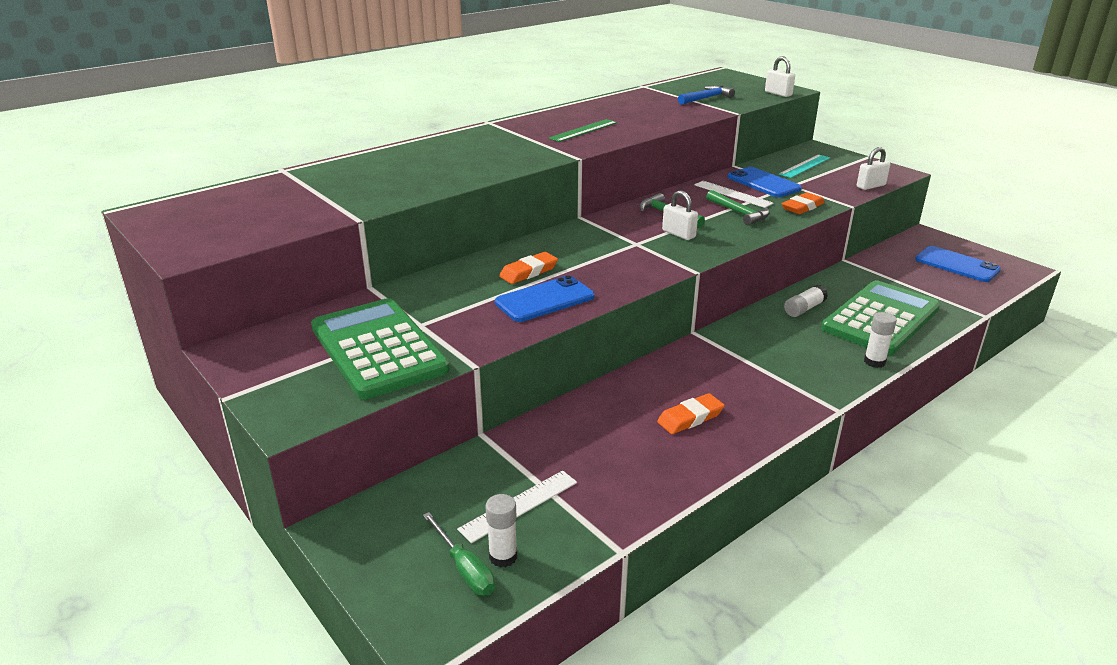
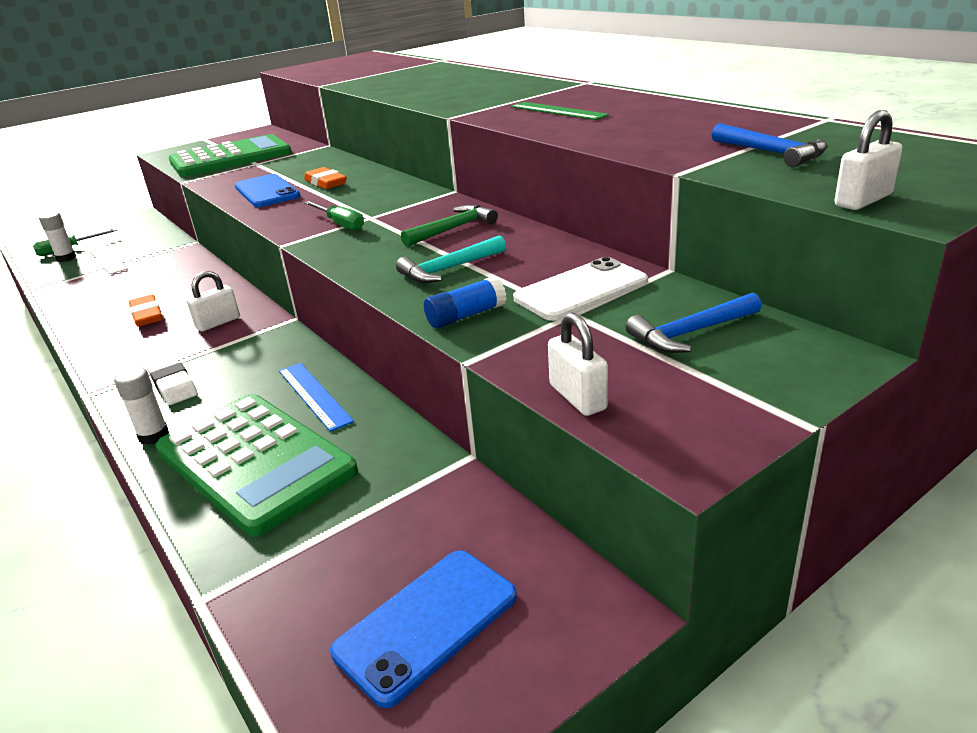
camera: 95 degrees right, 0 degrees up
white padlock [662,190,698,240] -> white padlock moved to [187,271,240,332]
white ruler [694,181,774,208] -> none
green hammer [706,190,770,225] -> turquoise hammer [396,235,506,283]
blue phone [728,167,802,197] -> white phone [513,257,648,321]
turquoise ruler [779,154,830,178] -> blue hammer [626,293,762,353]
orange eraser [782,192,825,214] -> blue glue stick [424,276,506,329]
white glue stick [784,285,828,317] -> blue ruler [279,363,354,432]
none -> white eraser [146,355,198,405]
none -> green screwdriver [304,201,364,231]

